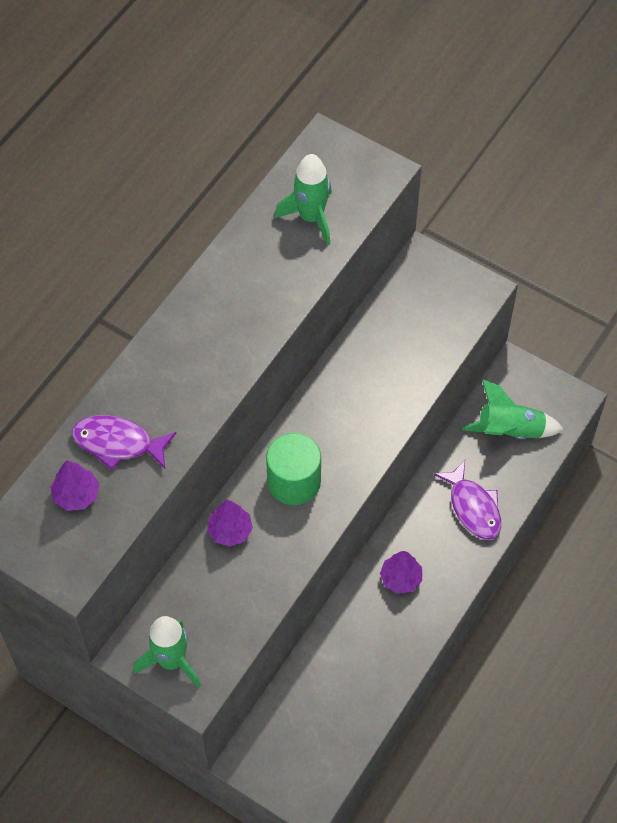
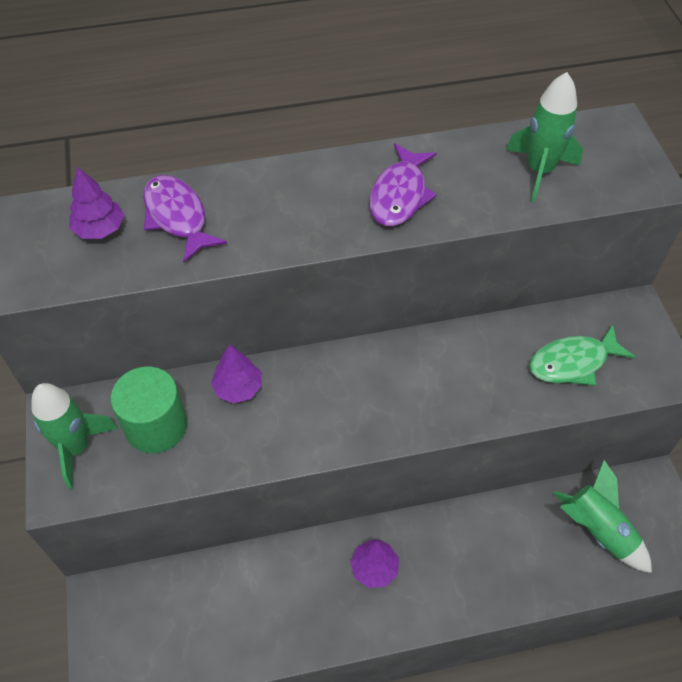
camera: 45 degrees right, 5 degrees down
green cylinder [266,433,321,505] -> green cylinder moved to [110,367,187,453]
purple fish [434,460,501,540] -> purple fish moved to [369,143,437,226]
none -> green fish [529,324,636,386]

